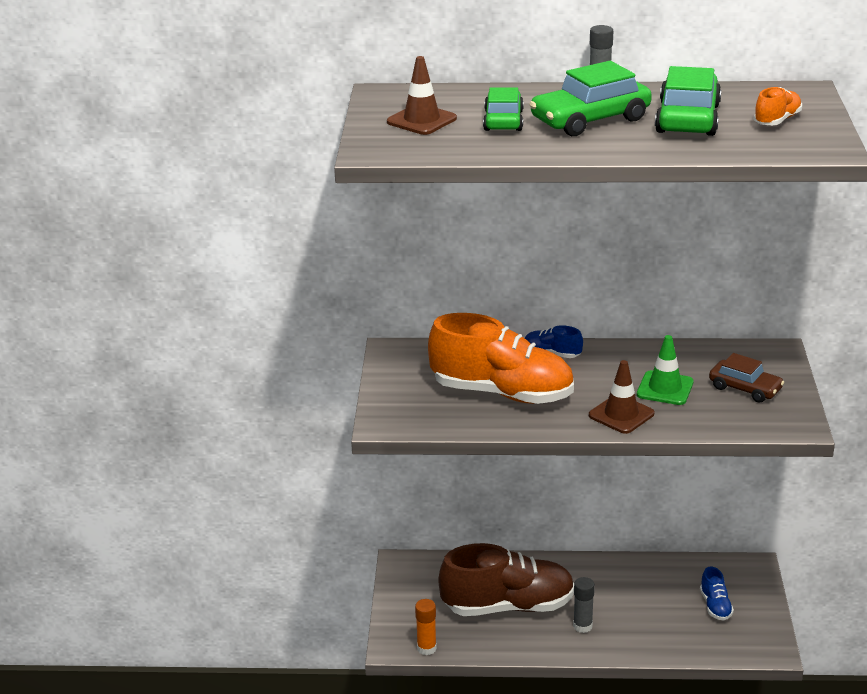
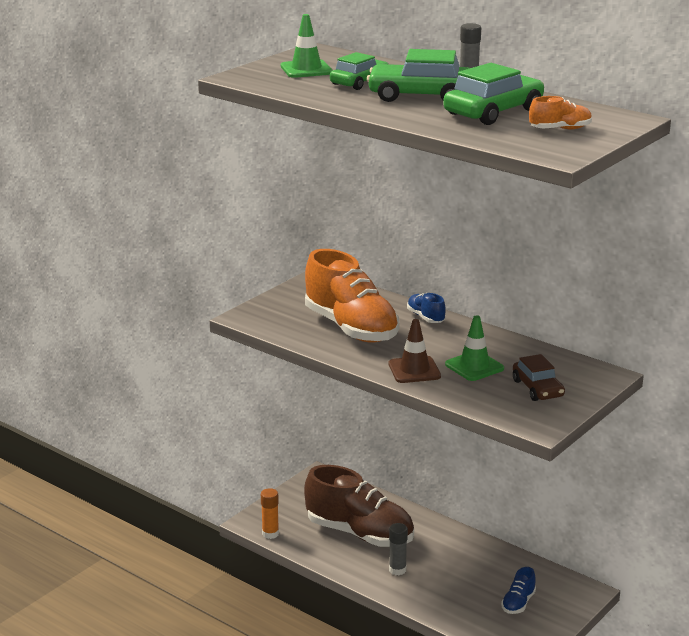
camera: 35 degrees right, 5 degrees down
brown traffic cone [387,56,457,135] -> green traffic cone [281,14,333,78]

